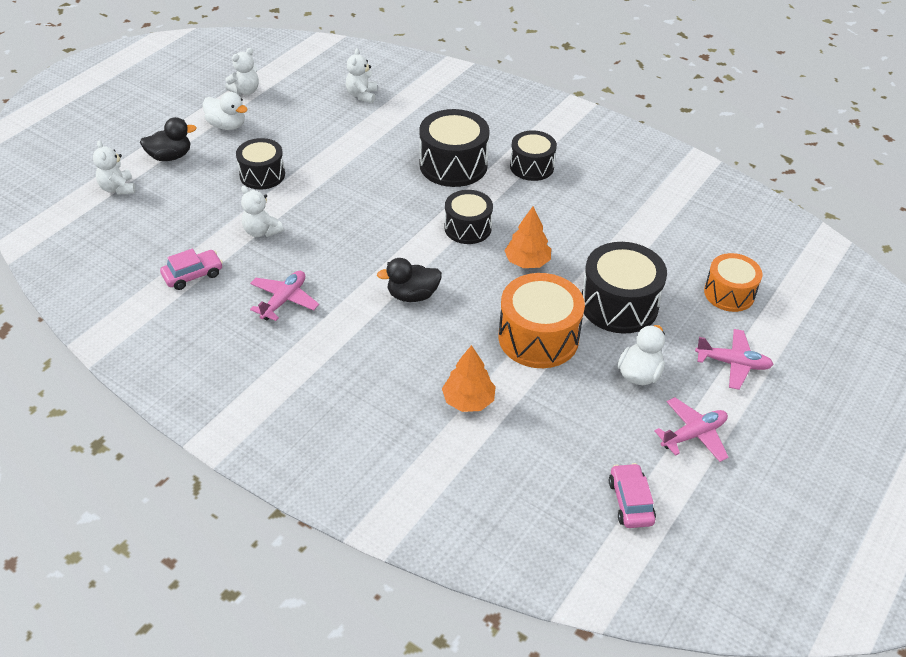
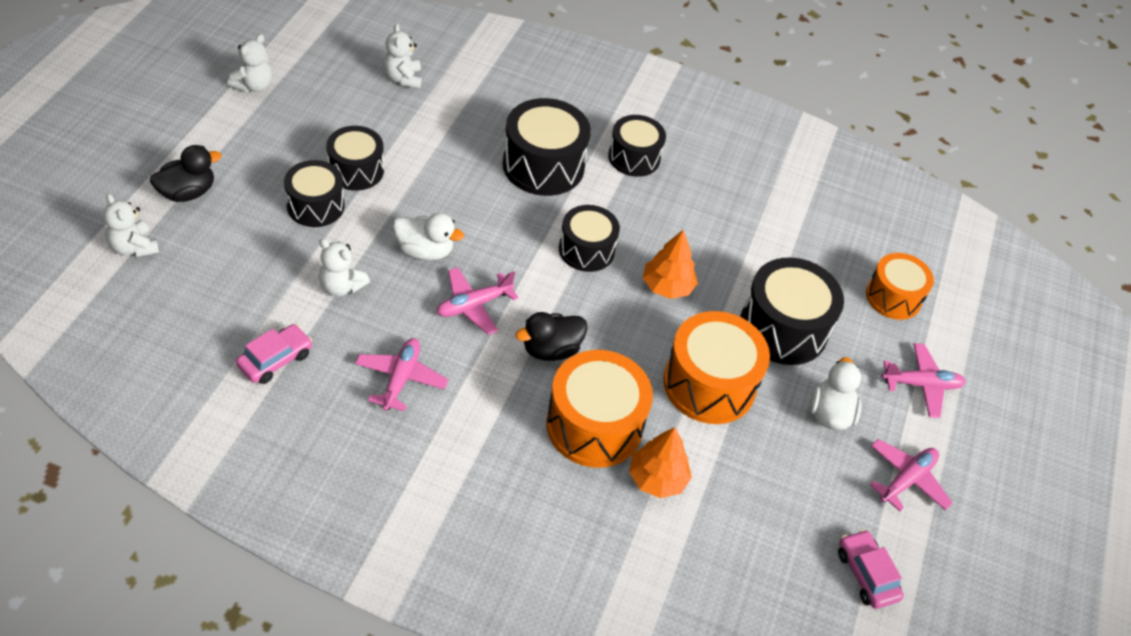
camera: 20 degrees left, 5 degrees up
white duck [203,92,248,130] -> white duck moved to [393,213,464,261]
none -> black drum [327,126,384,191]
none -> pink plane [437,267,519,335]
none -> orange drum [546,350,653,468]

